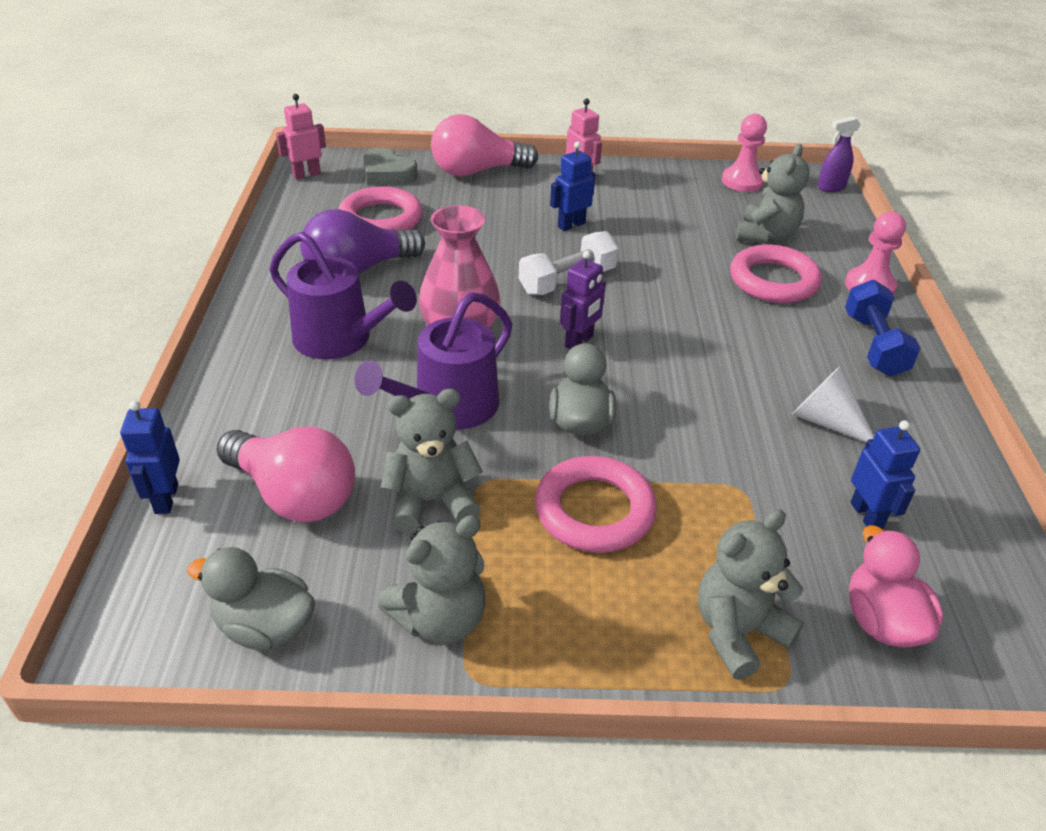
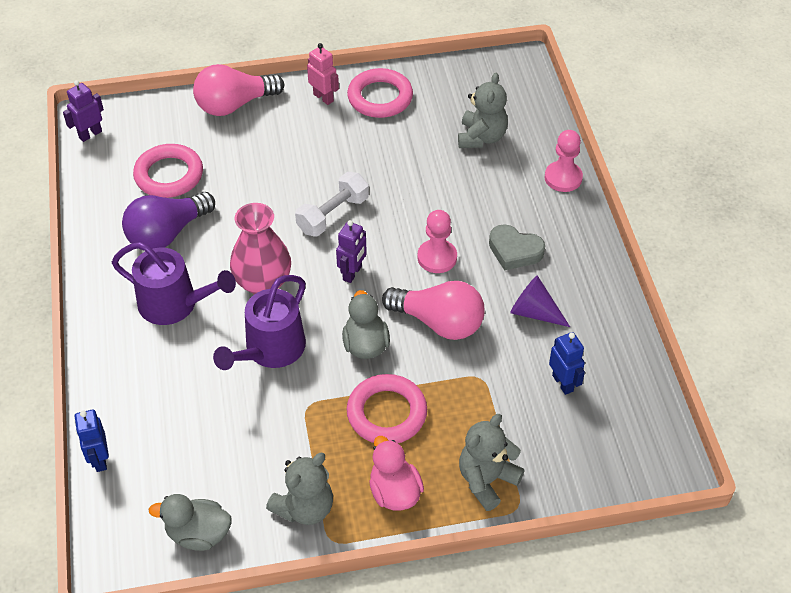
camera: 10 degrees left, 10 degrees up
pink light bulb [216,427,355,522] -> pink light bulb moved to [382,281,485,340]
pink robot [276,94,326,180] -> purple robot [63,80,104,142]
grey heart [363,147,418,185] -> grey heart moved to [489,224,545,271]
grey teddy bear [381,389,483,533] -> none
blue robot [550,142,595,231] -> none
pink pawn [722,114,767,192] -> pink pawn moved to [418,210,457,273]
pink ring [730,245,822,303] -> pink ring moved to [347,68,413,118]
white cone [792,366,874,442] -> purple cone [510,275,570,327]
purple spray bottle [817,116,861,192] -> none
blue dumbbell [845,280,921,376] -> none
pink duck [849,525,943,647] -> pink duck moved to [369,436,424,511]

